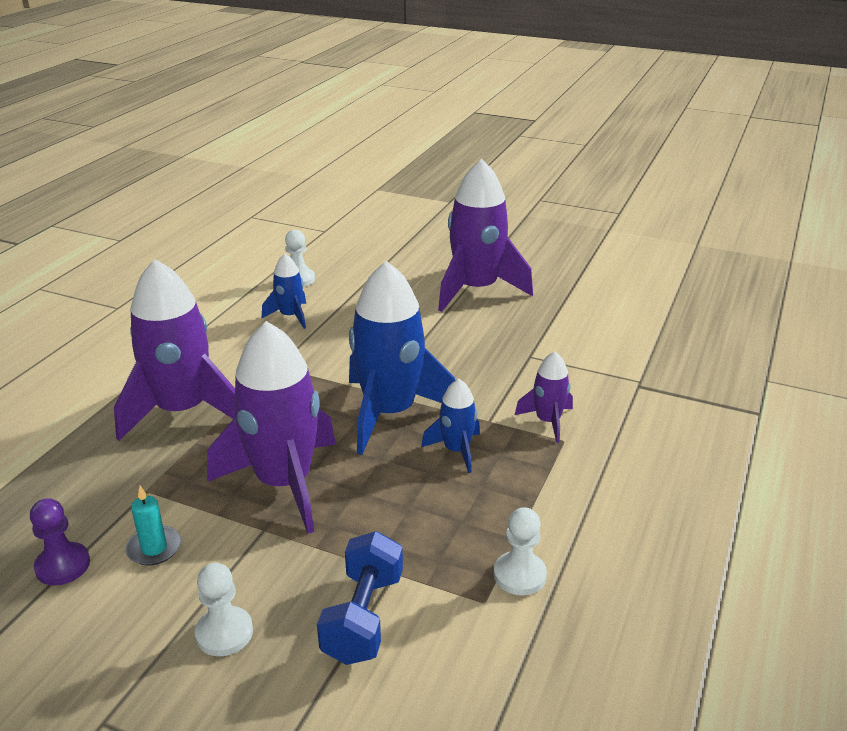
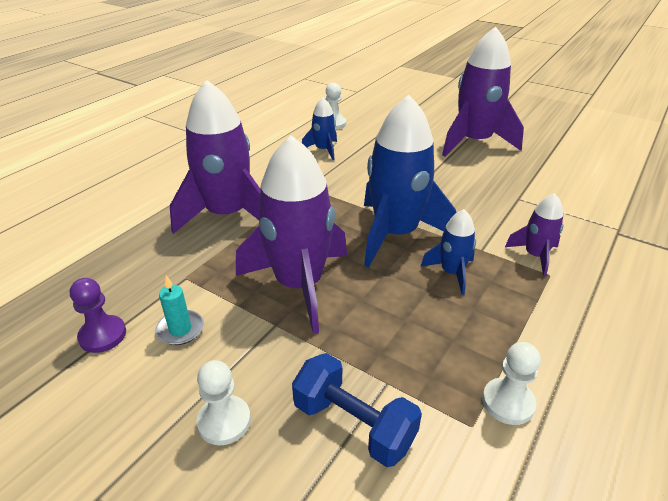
camera: 10 degrees right, 5 degrees up
blue dumbbell [317,531,403,665] -> blue dumbbell turned 75 degrees counterclockwise [292,353,422,467]

